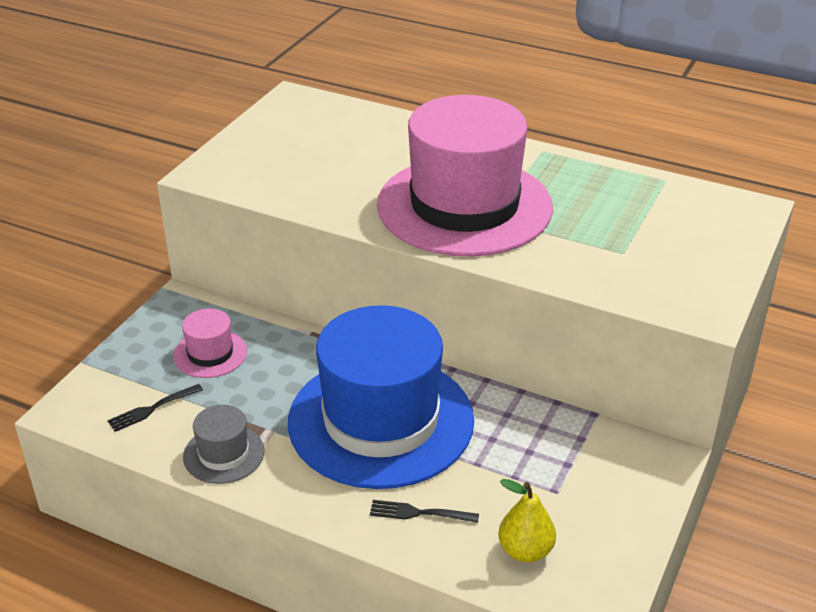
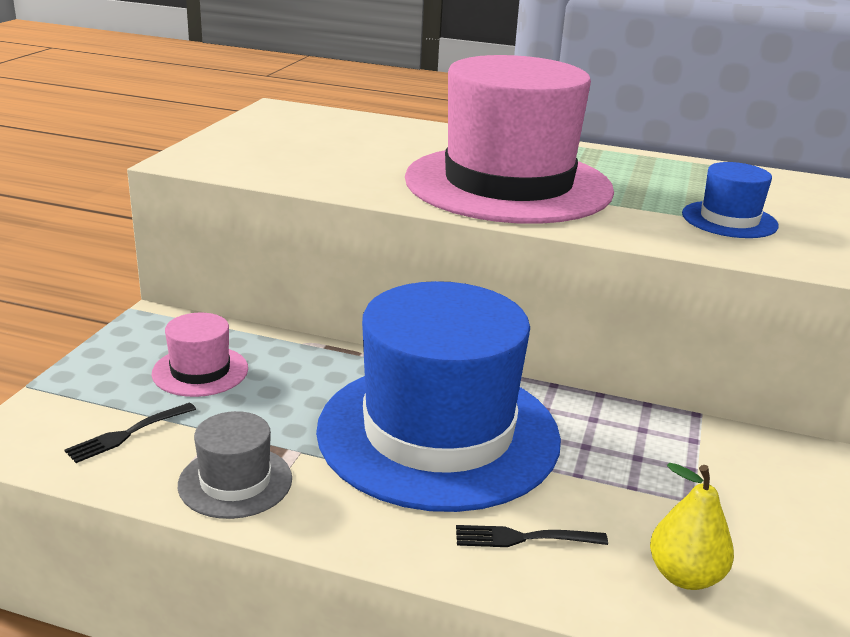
camera: 10 degrees left, 10 degrees down
none -> blue hat [682,162,779,238]

